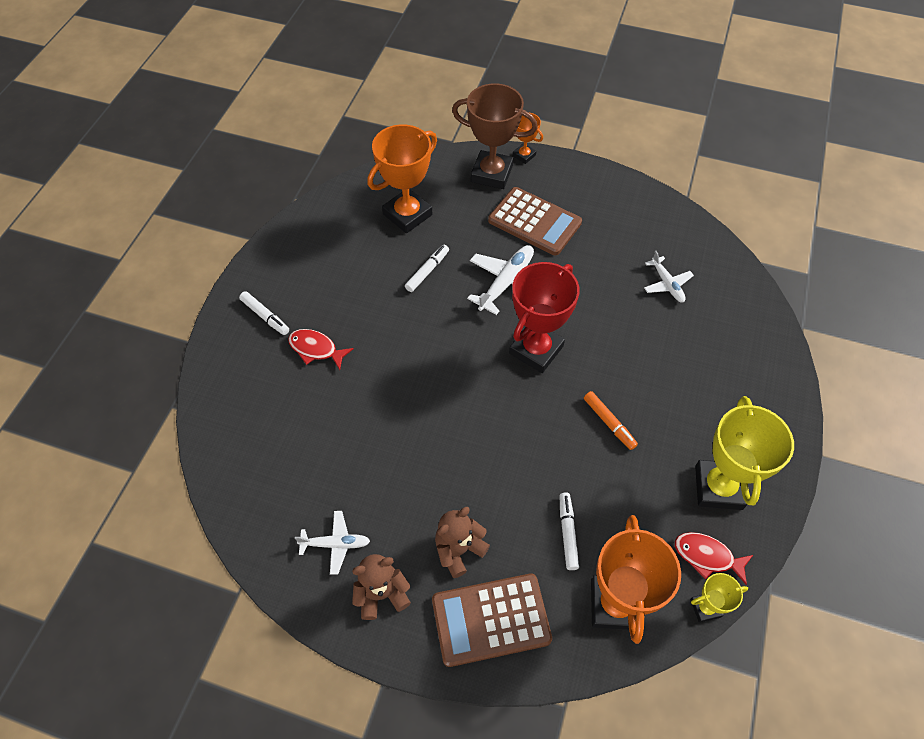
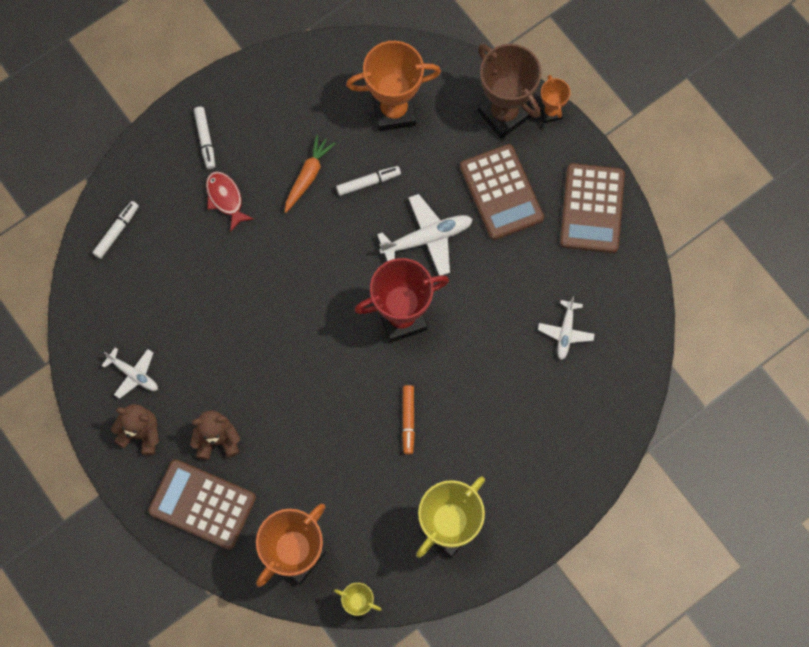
camera: 35 degrees right, 15 degrees up
white marker [560,493,579,570] -> white marker moved to [92,201,139,259]
red fish [675,532,753,585] -> none
none -> orange carrot [285,135,335,213]
none -> brown calculator [560,163,625,253]

